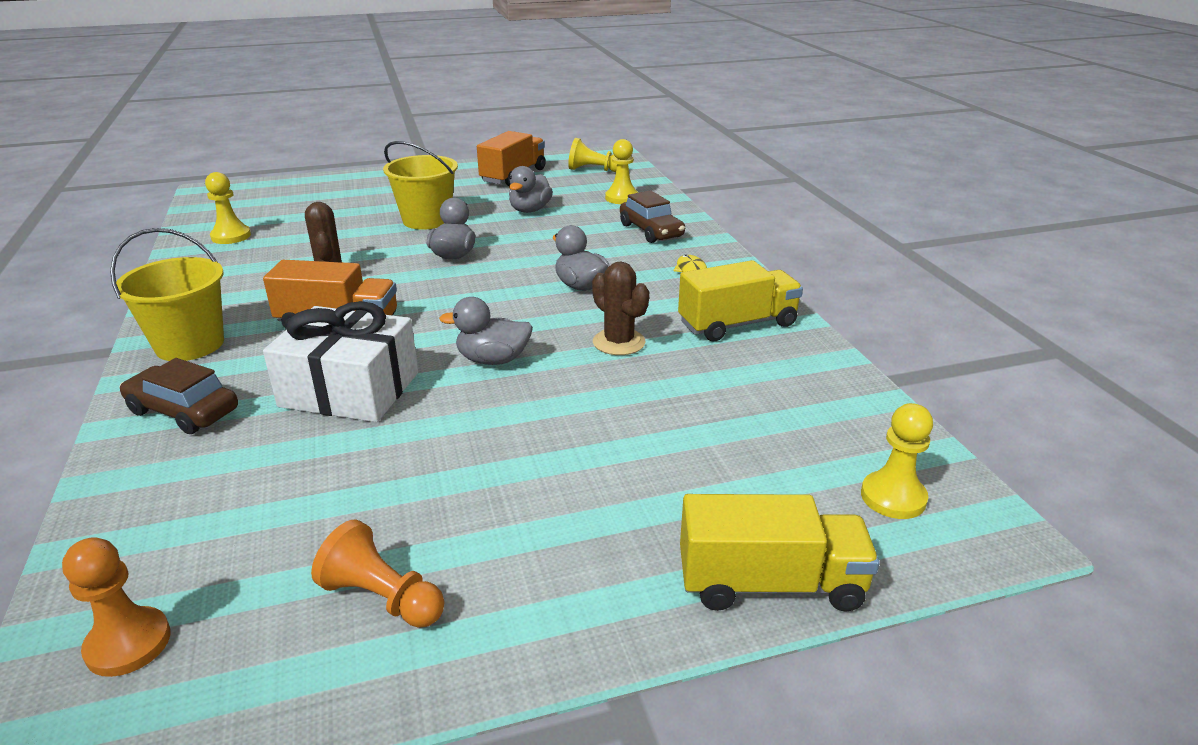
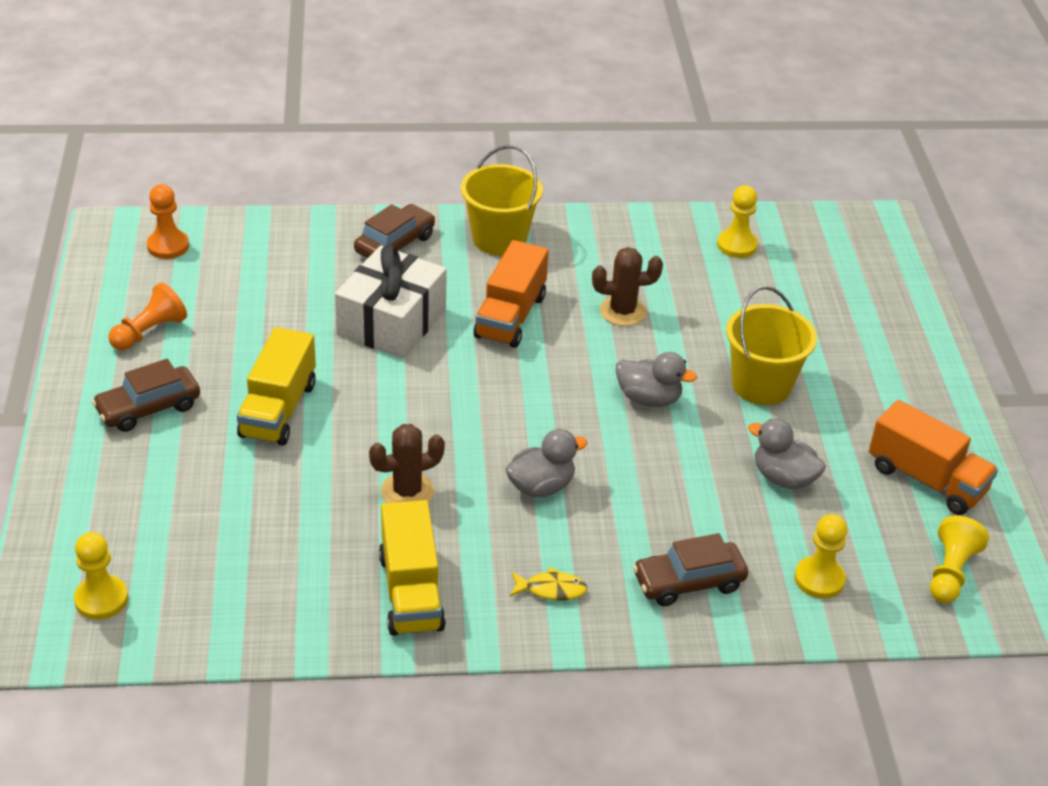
camera: 100 degrees right, 10 degrees up
grey duck [439,297,533,365] -> none
yellow truck [680,494,880,612] -> yellow truck moved to [237,327,316,446]
none -> brown car [92,359,200,432]

